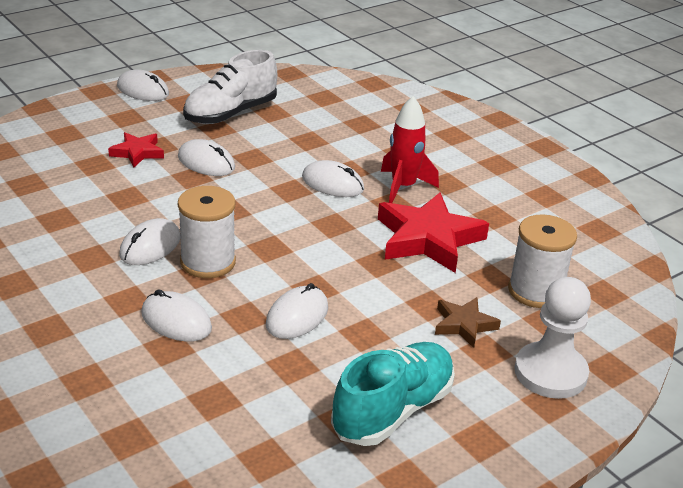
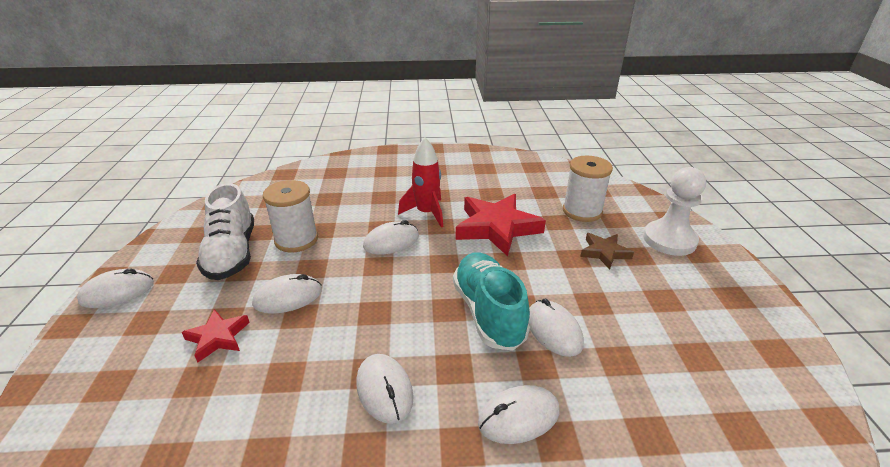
camera: 55 degrees left, 0 degrees up
white spool [178,186,236,278] -> white spool moved to [263,180,318,252]
turquoise shoe [331,342,455,446] -> turquoise shoe moved to [453,252,530,351]

